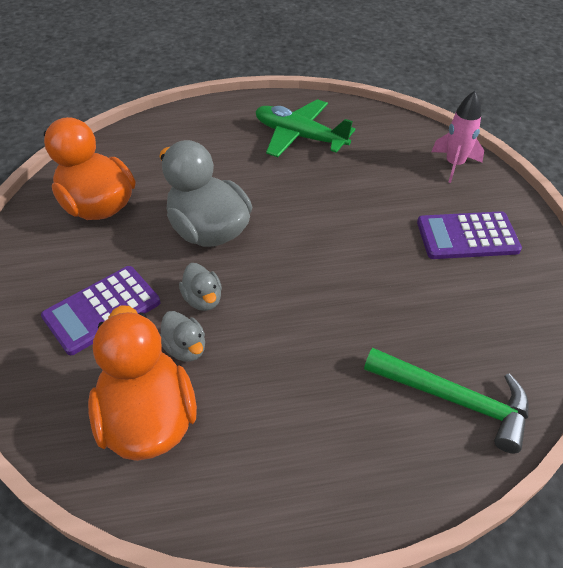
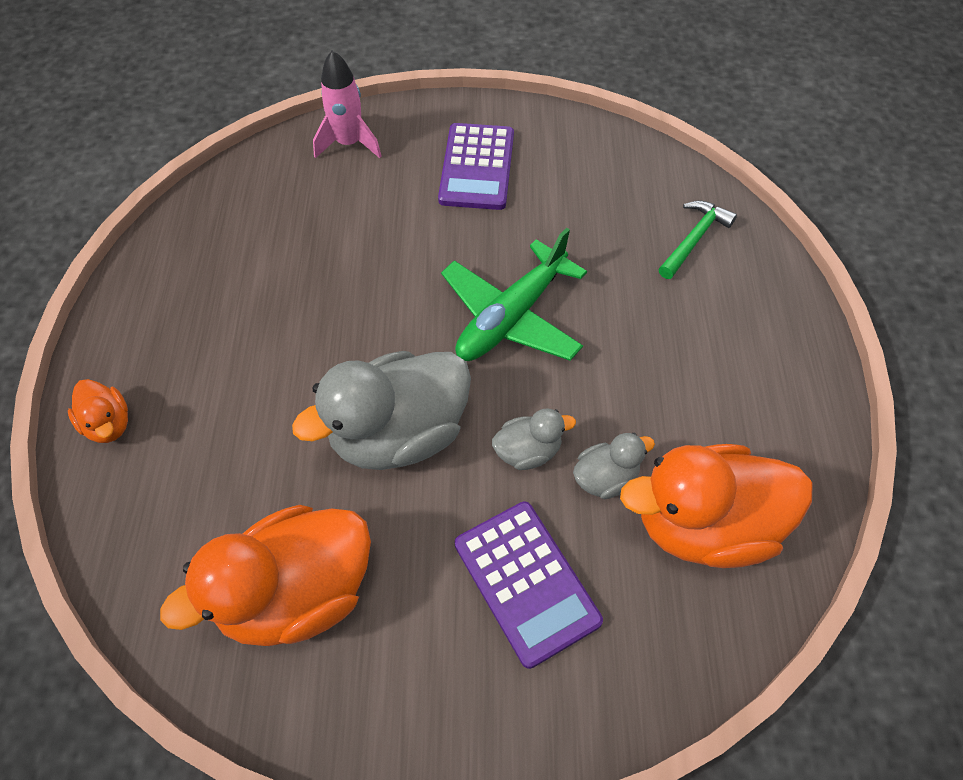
camera: 80 degrees left, 10 degrees up
green plane [256,99,355,157] -> green plane moved to [441,228,587,361]
green hammer [364,348,528,453] -> green hammer [659,200,737,279], size x0.65
none -> orange duck [68,379,128,443]

